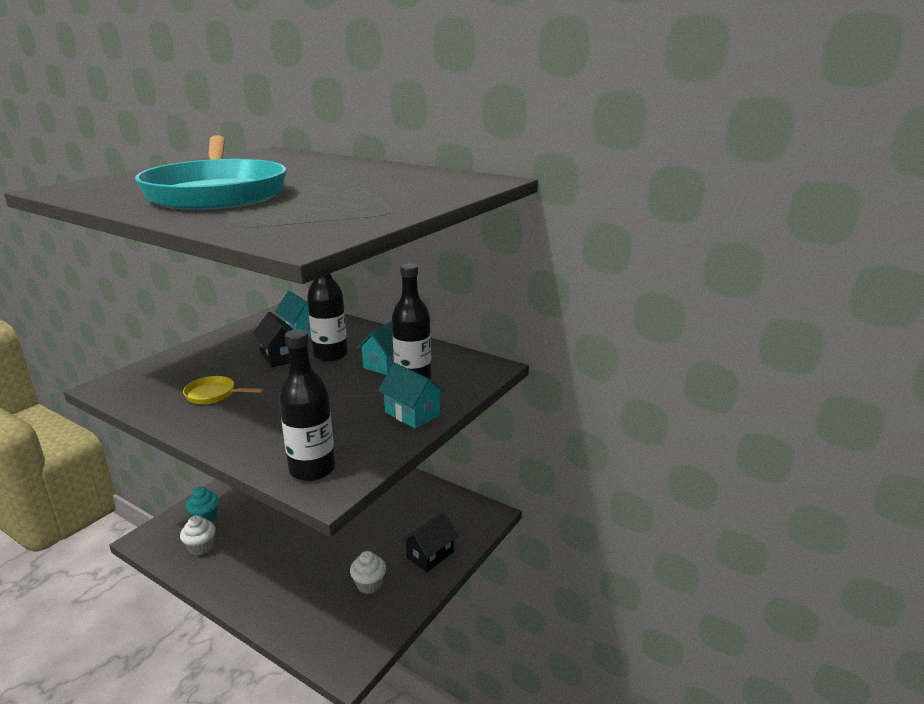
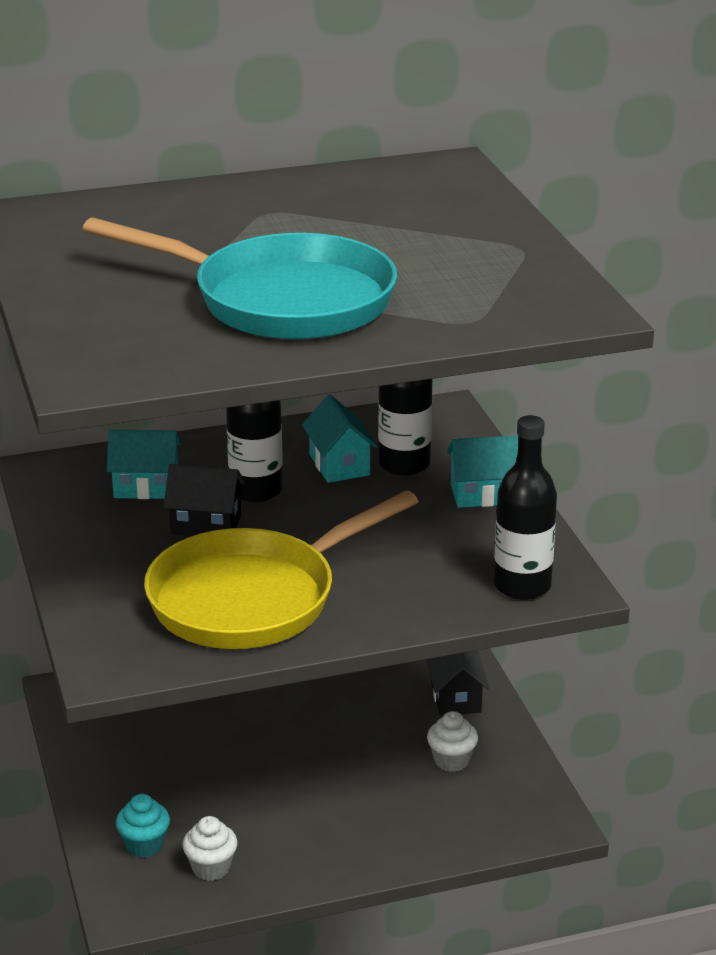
camera: 50 degrees left, 5 degrees up
yellow pan [183,376,264,404] -> yellow pan [144,490,419,649], size x2.48

